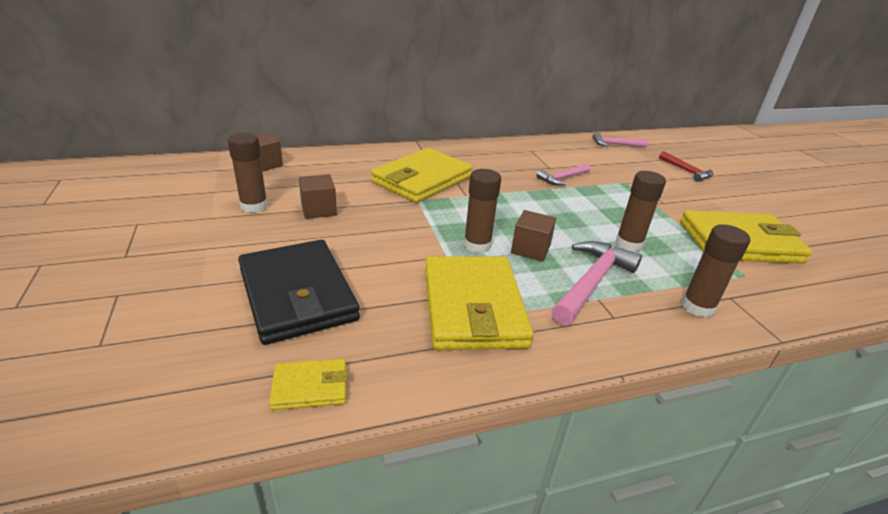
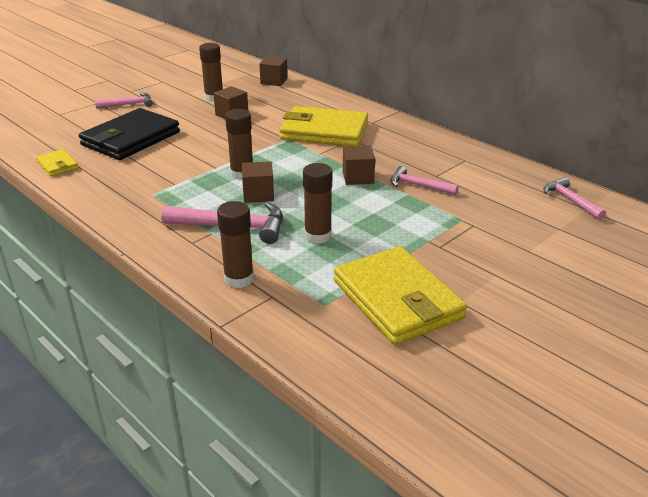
camera: 65 degrees right, 0 degrees up
yellow wallet [425,256,534,350] -> none
red hammer [659,151,713,182] -> none
none -> pink hammer [95,93,153,109]
none -> brown cube [343,146,375,185]

